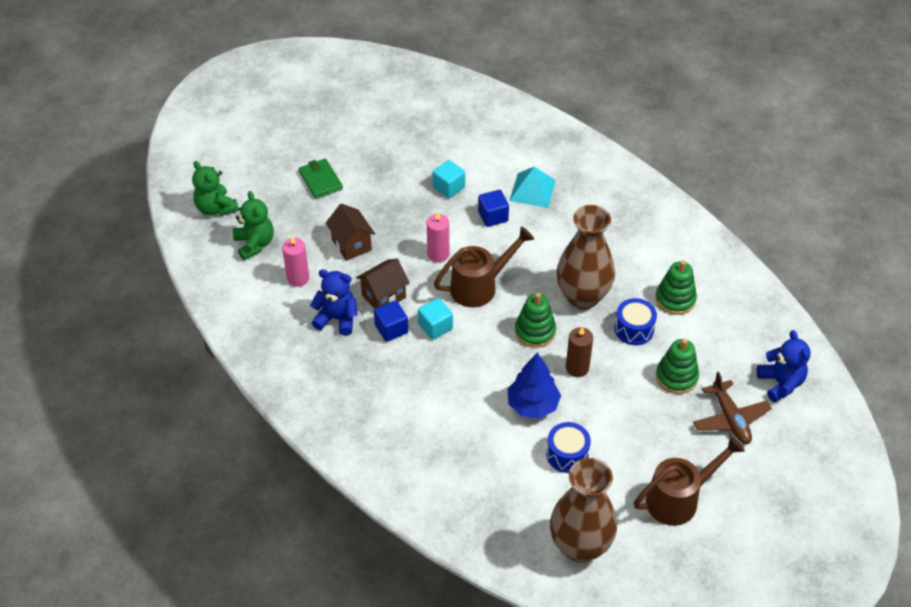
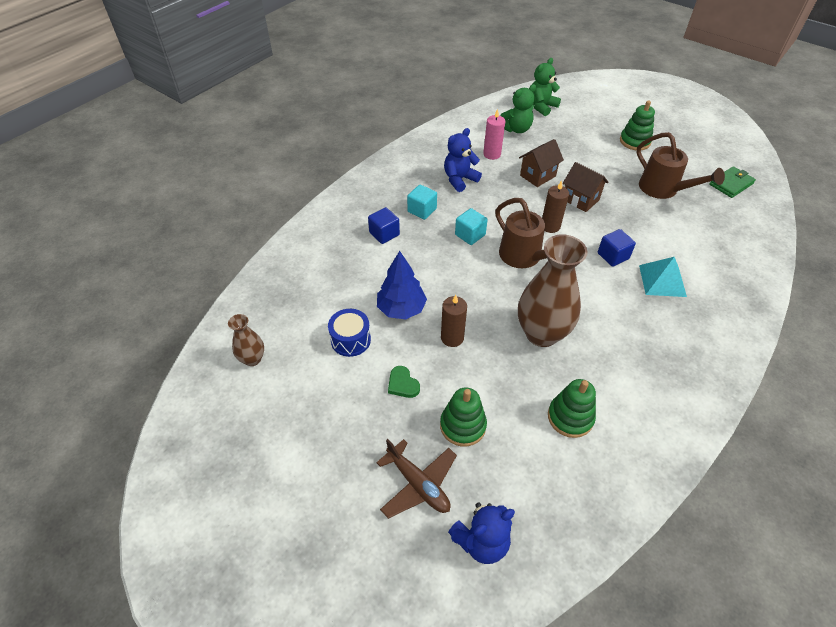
camera: 80 degrees right, 0 degrees up
green wallet [299,158,343,199] -> green wallet moved to [709,166,756,198]
blue teddy bear [310,269,358,336] -> blue teddy bear turned 135 degrees counterclockwise [444,128,482,192]
brown house [356,259,410,309] -> brown house moved to [563,162,609,212]
blue cube [374,300,408,342] -> blue cube moved to [368,207,400,244]
pink candle [427,212,449,263] -> brown candle [542,180,569,233]
turquoise cube [433,160,465,199] -> turquoise cube moved to [407,185,437,220]
green stacking toy [515,293,556,348] -> green stacking toy moved to [620,101,655,150]
brown vase [550,458,617,563] -> brown vase [228,314,264,366], size x0.50
blue drum [615,298,657,345] -> none
brown watering can [634,435,745,526] -> brown watering can moved to [636,132,725,199]
brown plane [693,371,772,444] -> brown plane turned 105 degrees counterclockwise [376,439,457,519]
none -> green heart [388,366,420,398]

